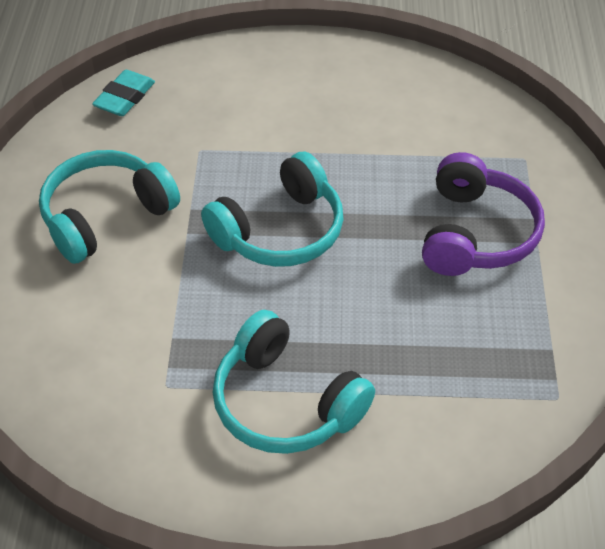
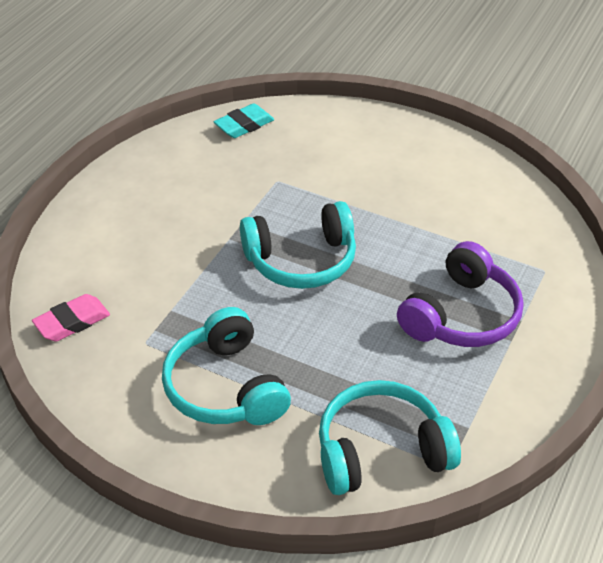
camera: 25 degrees right, 5 degrees down
turquoise headphones [39,150,180,264] -> turquoise headphones moved to [319,380,461,495]
none -> pink eraser [32,294,110,341]

